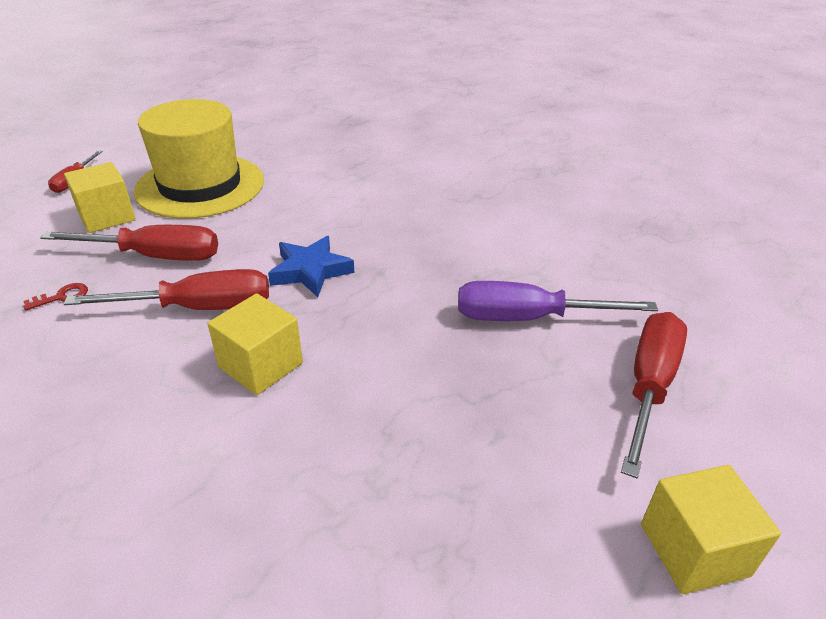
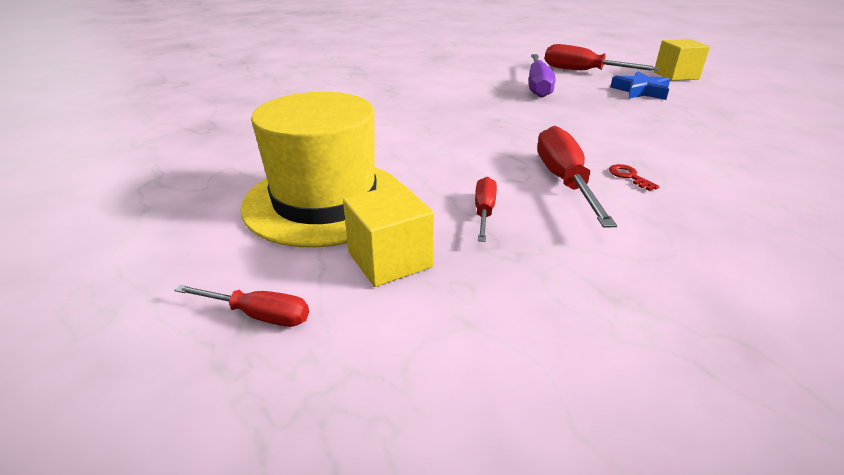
camera: 85 degrees left, 5 degrees down
red key [23,283,88,311] -> red key moved to [609,164,660,191]
red screwdriver [40,225,218,261] -> red screwdriver [475,177,497,242], size x0.55
yellow cube [208,293,303,395] -> none
blue star [268,236,354,297] -> blue star moved to [610,71,670,100]

